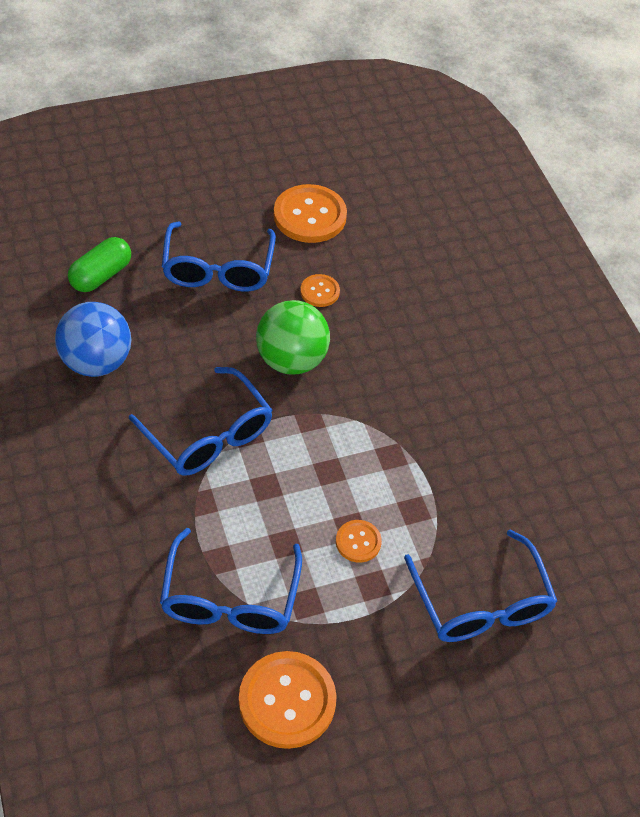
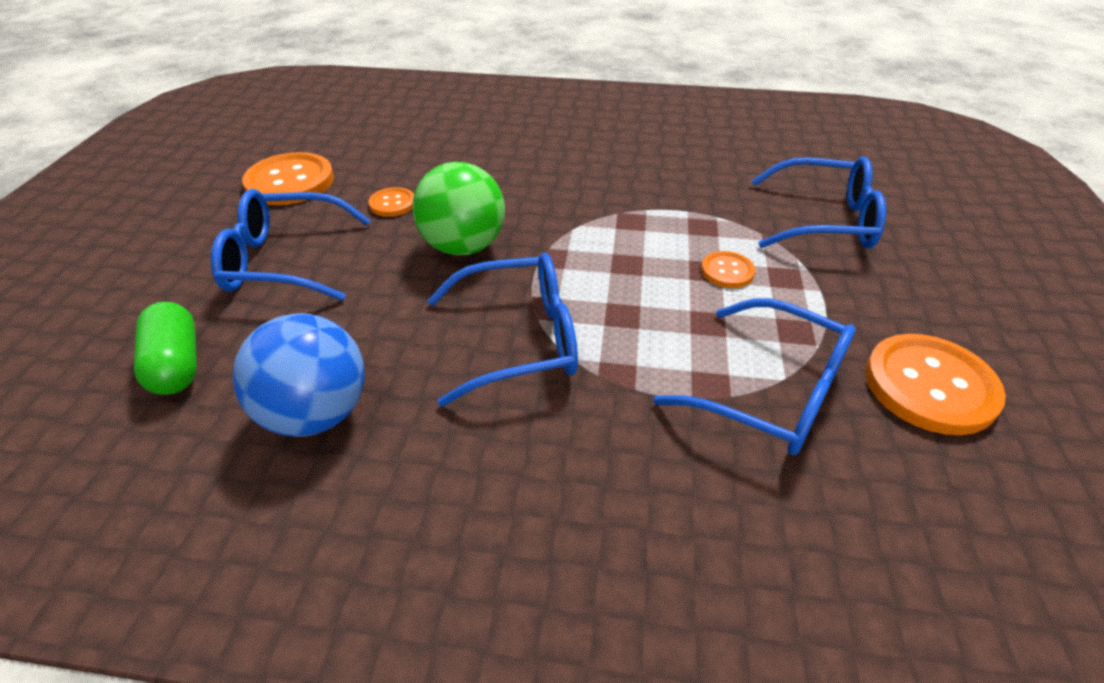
camera: 60 degrees left, 10 degrees down
blue glasses [162,222,276,292] -> blue glasses turned 150 degrees clockwise [211,189,371,301]

